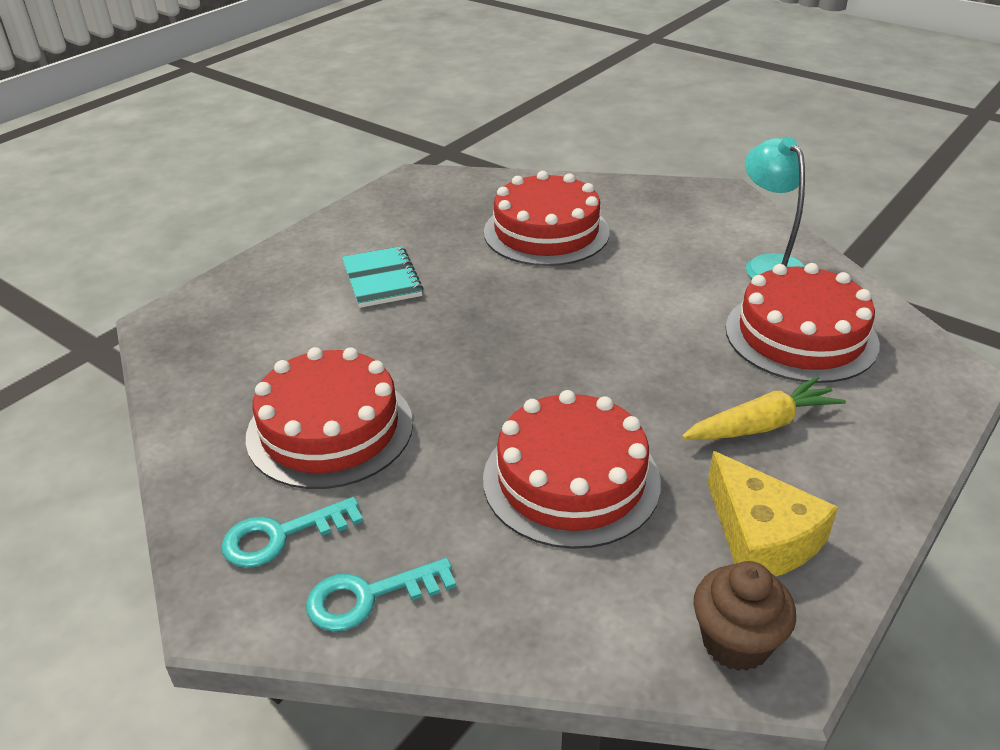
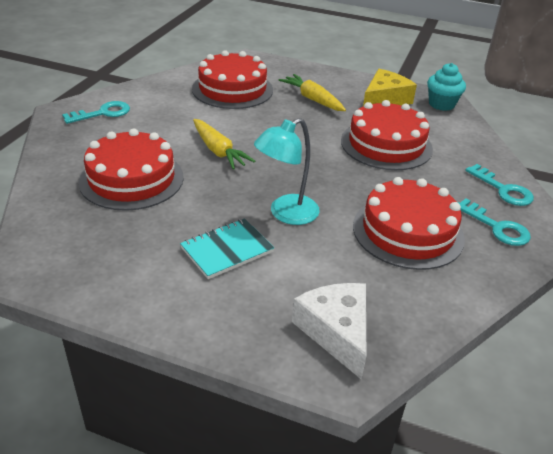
camera: 110 degrees left, 0 degrees up
brown cupcake [694,561,796,671] -> turquoise cupcake [427,63,466,111]
turquoise lamp [745,137,805,279] -> turquoise lamp moved to [254,118,320,225]
none -> turquoise key [62,101,130,124]
none -> yellow carrot [193,119,255,170]
none -> white cheese [292,283,366,379]

